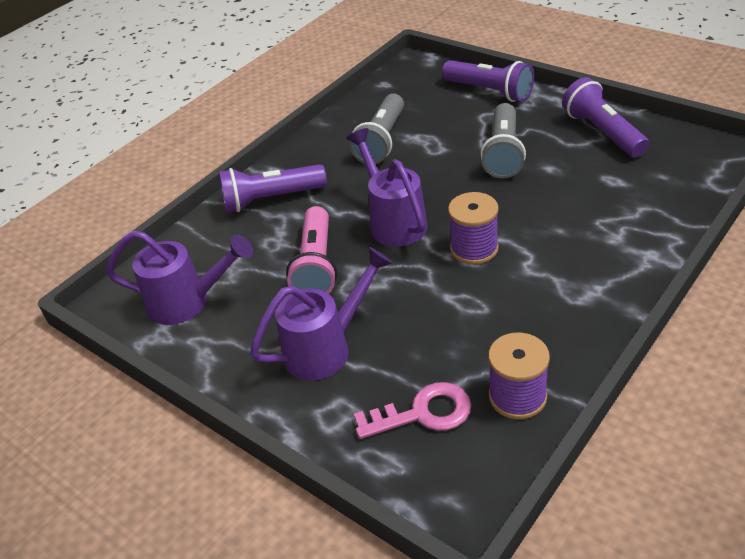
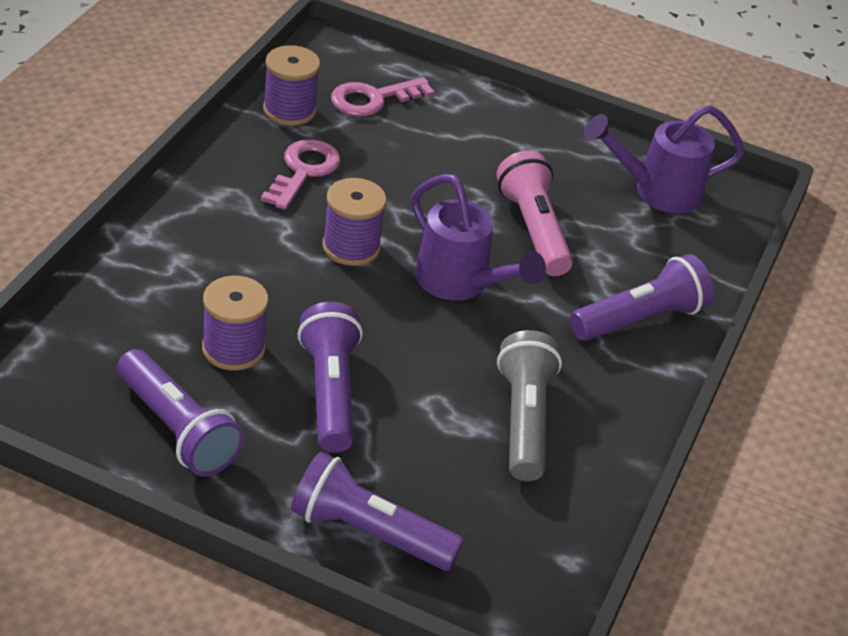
camera: 155 degrees right, 0 degrees up
purple watering can [250,247,393,381] -> none
grey flashlight [480,103,526,178] -> purple flashlight [298,302,363,453]
none -> purple spool [202,275,269,371]
none -> pink key [261,139,340,210]

